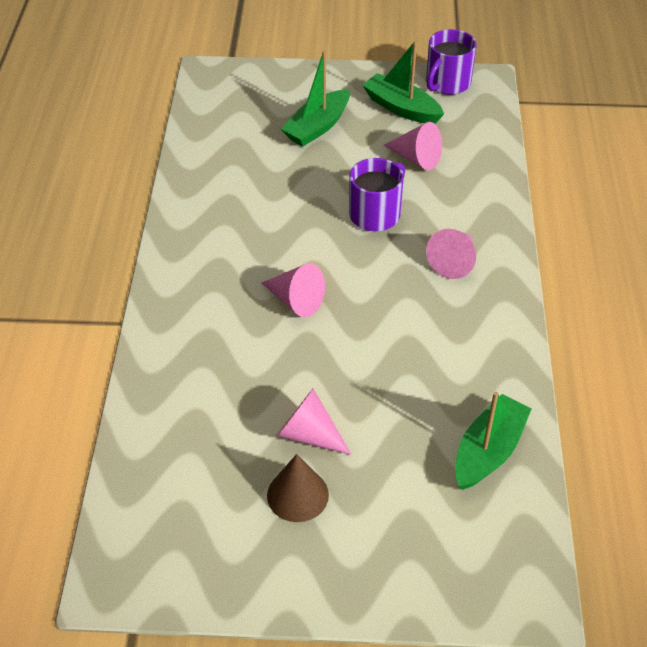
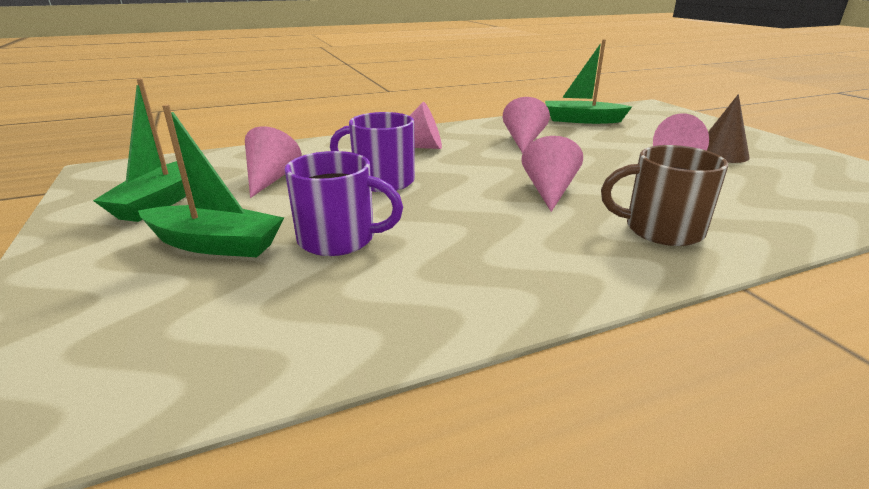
camera: 115 degrees left, 20 degrees down
purple mug [426,29,477,95] -> purple mug moved to [285,151,403,256]
none -> pink cone [503,97,550,153]
none -> brown mug [601,145,728,246]

